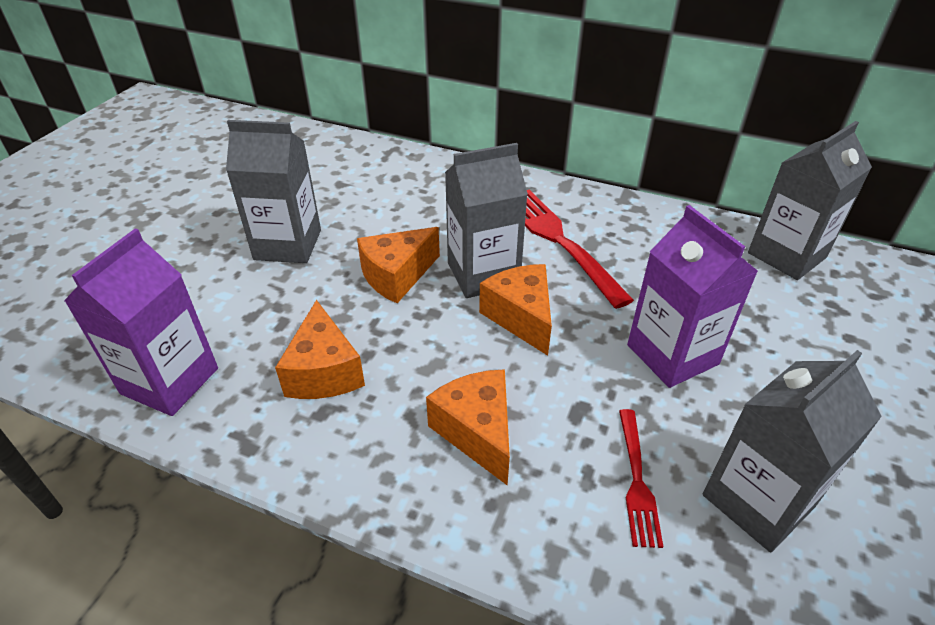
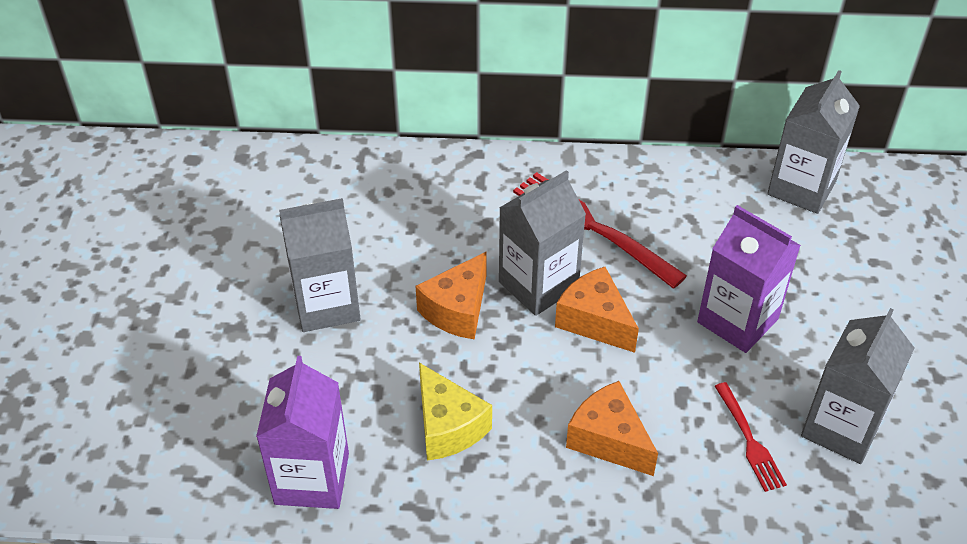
camera: 20 degrees left, 5 degrees up
orange cheese [275,300,365,399] -> yellow cheese [419,363,492,461]

